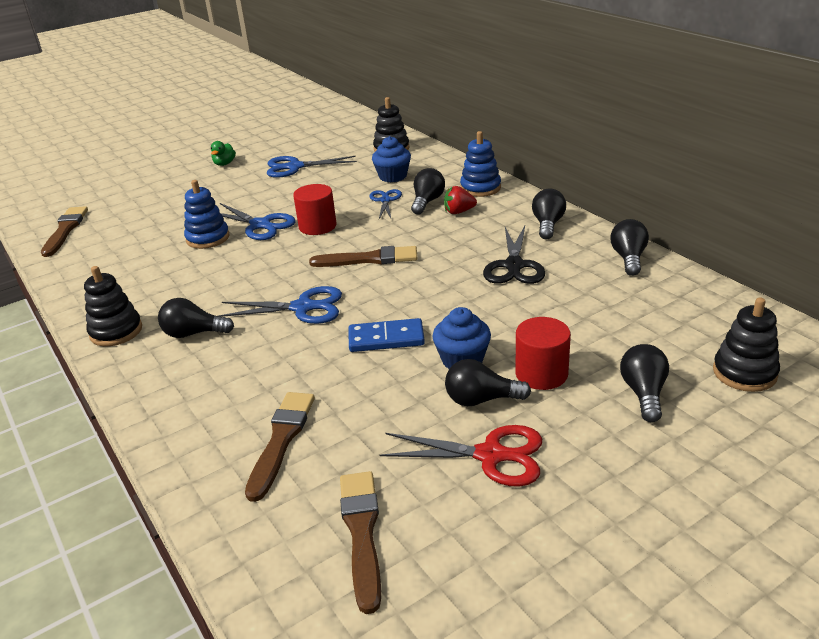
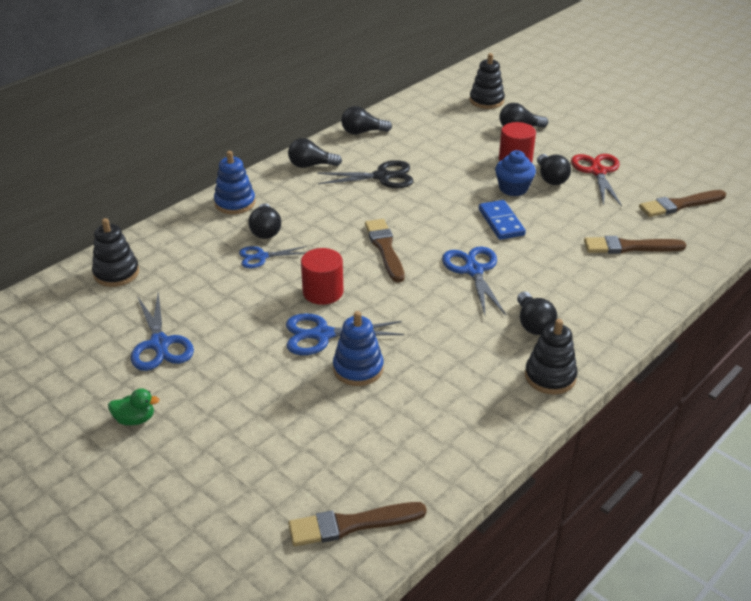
camera: 105 degrees left, 5 degrees up
blue scissors [220,203,296,240] -> blue scissors turned 120 degrees counterclockwise [286,313,404,355]
blue cupcake [372,136,411,182] -> none
black light bulb [411,168,445,215] -> black light bulb turned 105 degrees counterclockwise [249,203,281,239]
red strawberry [444,186,477,214] -> none

